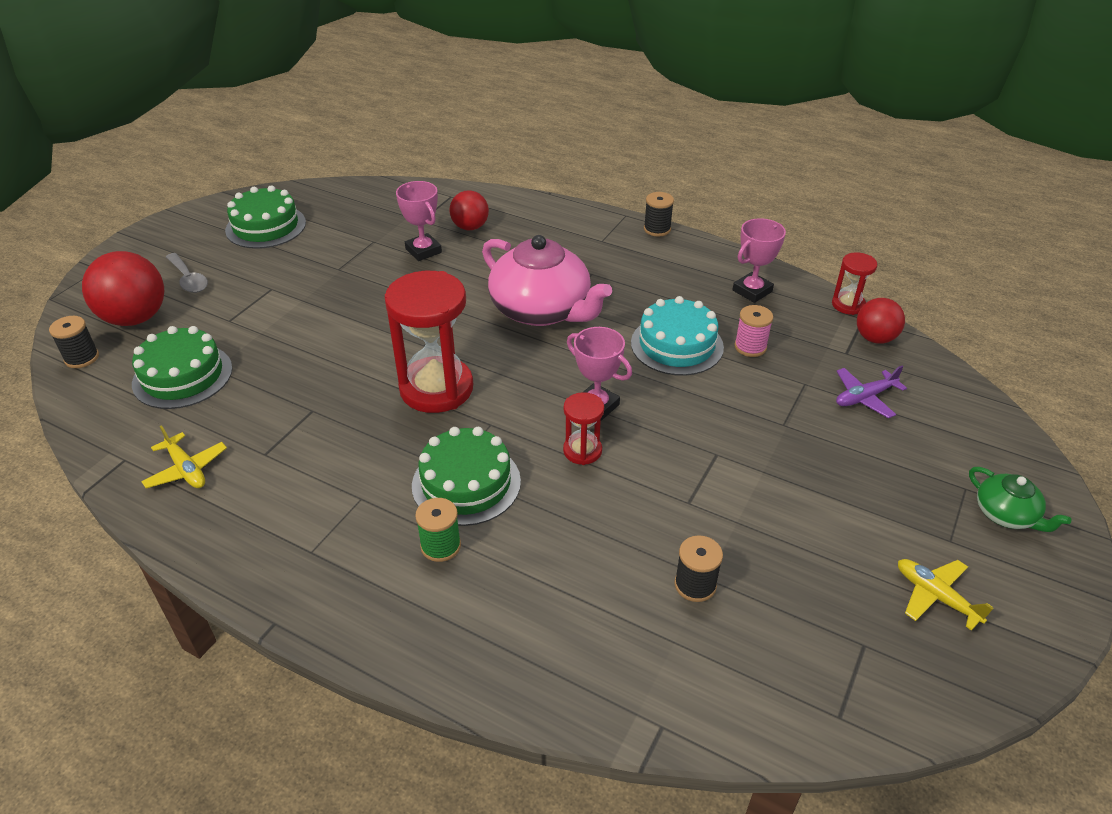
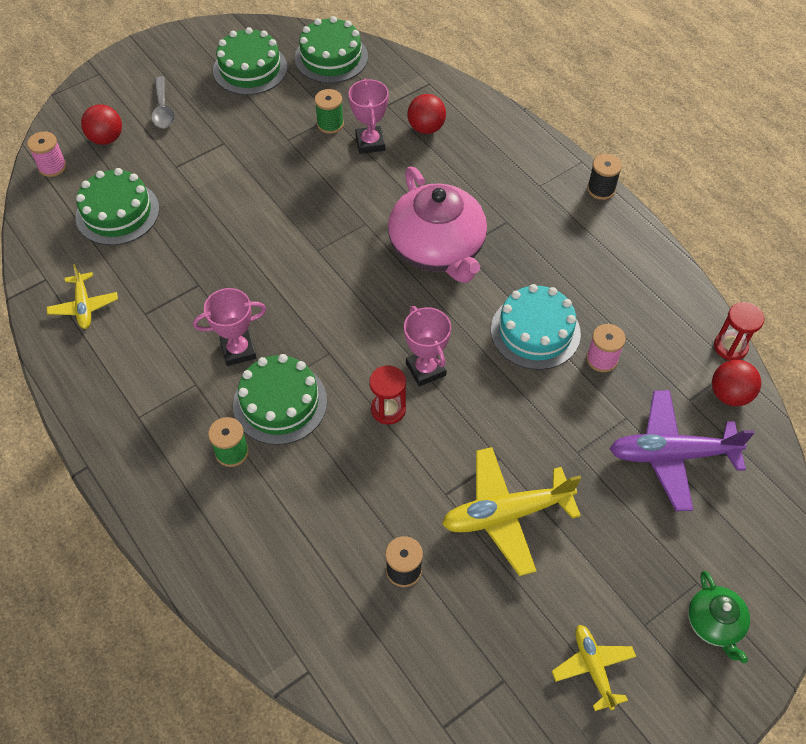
camera: 25 degrees right, 15 degrees up
black spool [49,316,99,368] -> pink spool [27,131,66,177]
red ball [82,251,164,326] -> red ball [81,104,122,145], size x0.61
red hourglass [385,271,473,413] -> none
pink trophy [732,218,786,303] -> pink trophy moved to [193,288,266,366]
purple plane [836,366,907,418] -> purple plane [610,390,755,511], size x1.74
none -> green cake [295,16,368,83]
none -> green spool [315,89,344,134]
none -> yellow plane [442,447,581,576]

